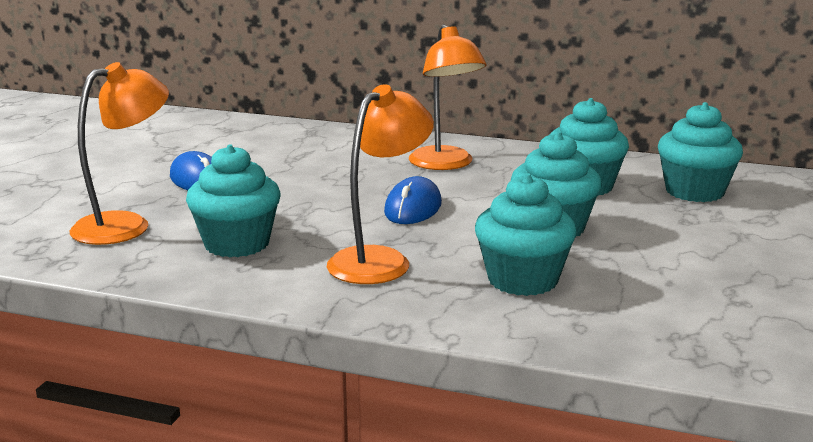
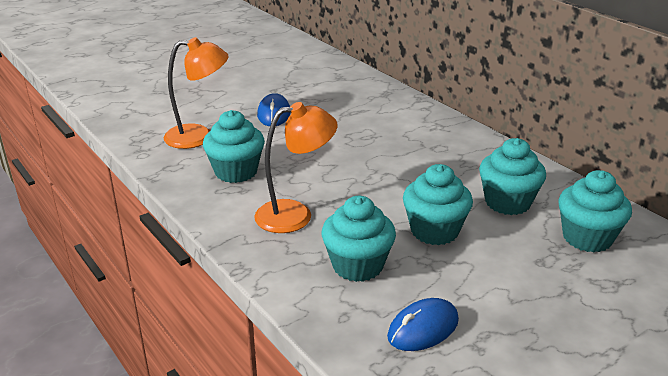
camera: 35 degrees right, 10 degrees up
blue mouse [384,176,442,224] -> blue mouse moved to [387,298,459,351]
orange lamp [409,24,487,170] -> none

